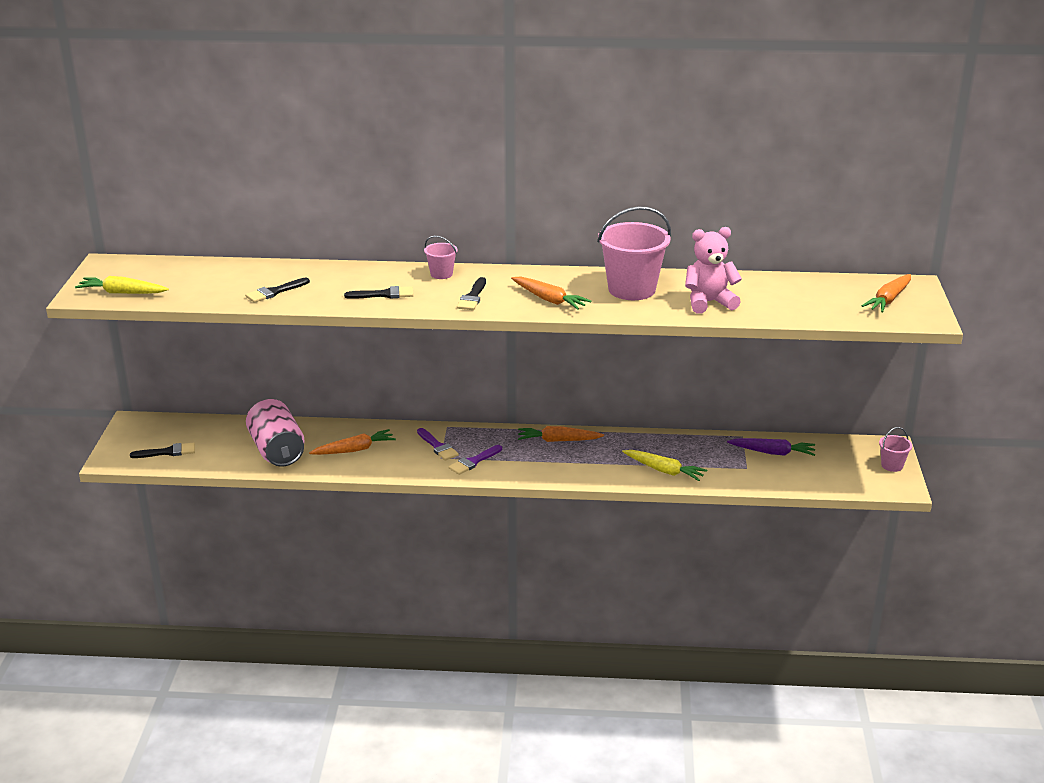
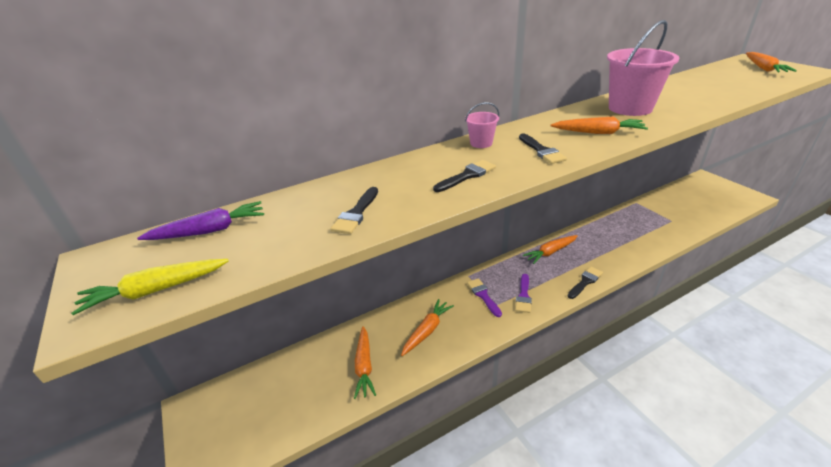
camera: 30 degrees left, 5 degrees up
black brush [130,443,195,458] -> black brush moved to [568,267,603,299]
pink can [246,399,305,467] -> orange carrot [354,326,376,399]
purple brush [417,428,459,460] -> purple brush turned 135 degrees counterclockwise [467,278,502,317]
yellow carrot [622,450,707,481] -> none
pink teddy bear [685,227,742,314] -> none
purple carrot [727,438,815,456] -> purple carrot moved to [137,201,264,240]
pink bucket [879,427,912,472] -> none

